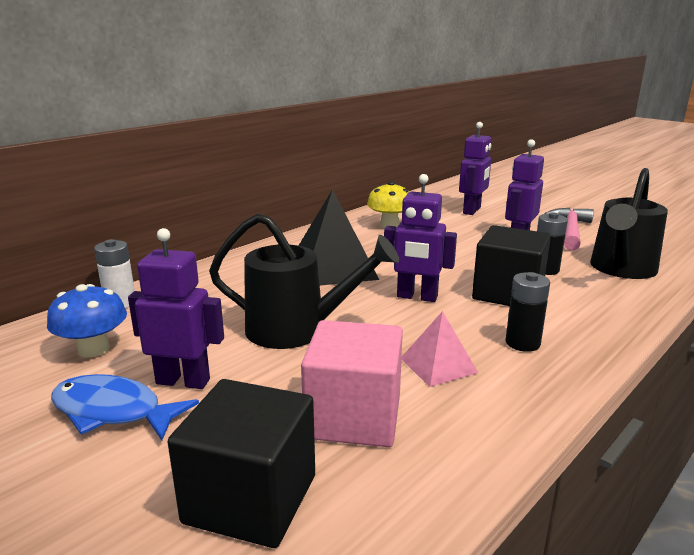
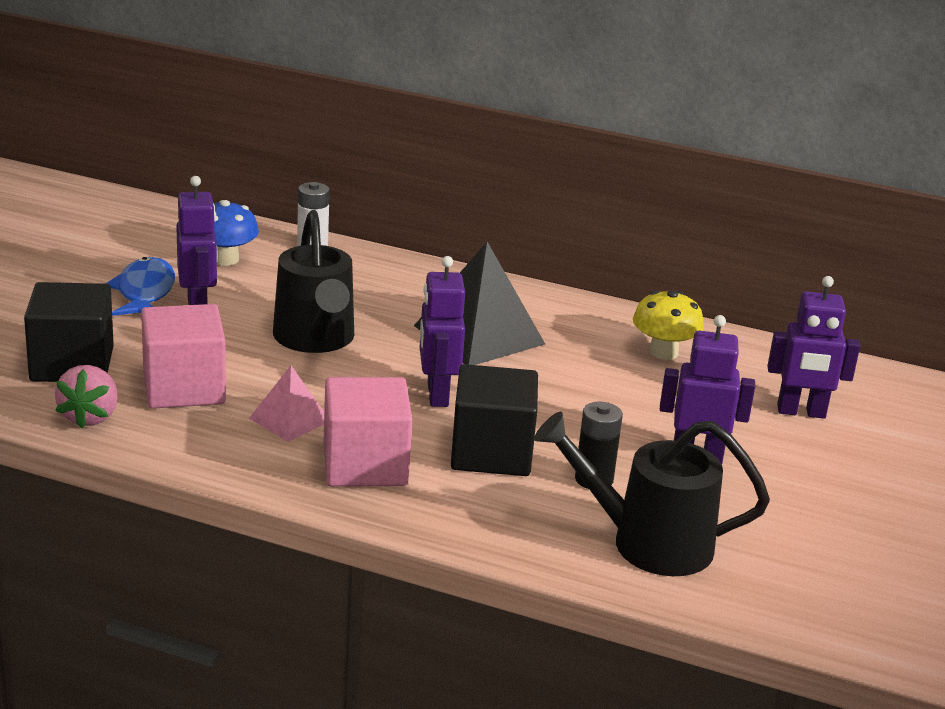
camera: 65 degrees right, 5 degrees up
black battery [506,272,550,352] -> pink cube [323,377,412,487]
pink hammer [544,208,594,251] -> none
none -> pink strawberry [55,365,118,429]

